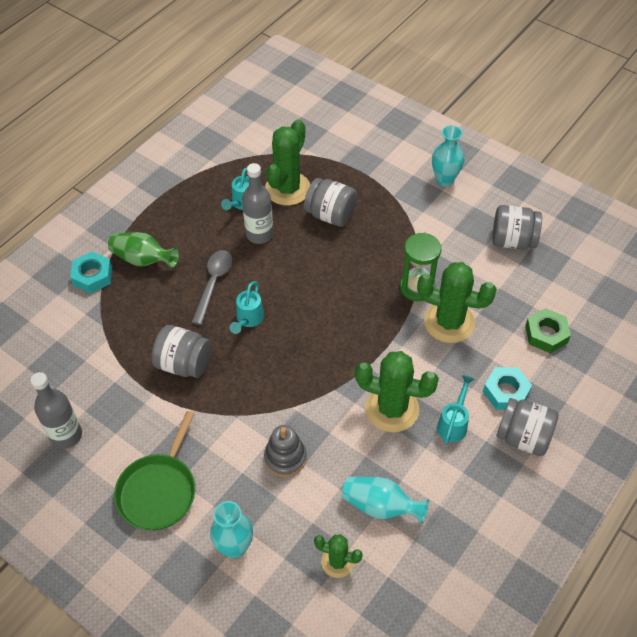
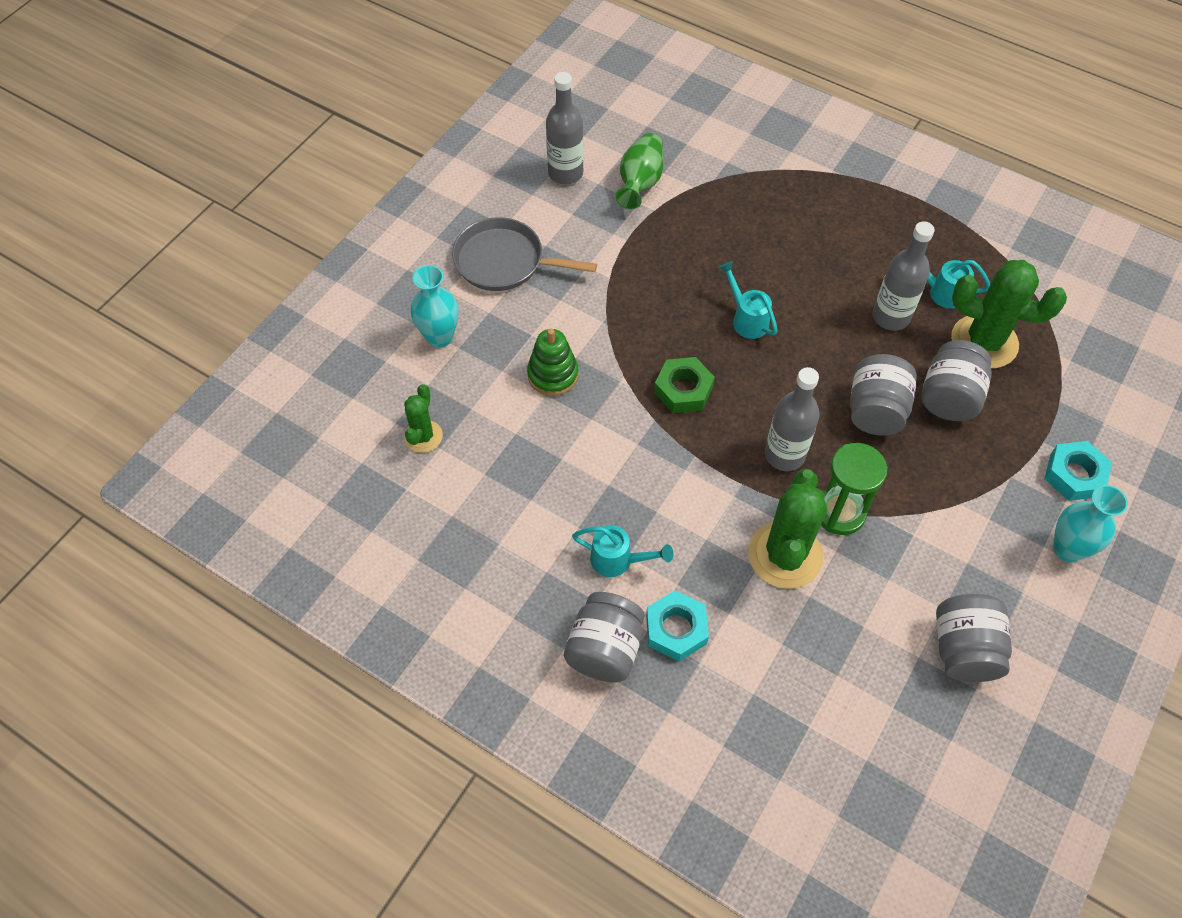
camera: 85 degrees right, 5 degrees up
turquoise nut [70,252,112,293] -> turquoise nut moved to [1045,441,1112,501]
green vase [108,232,179,268] -> green vase moved to [615,133,663,209]
green pan [114,411,195,530] -> grey pan [452,217,597,291]
grey jar [151,325,212,378] -> grey jar moved to [850,354,917,436]
grey spoon [192,250,232,325] -> none
turquoise watering can [229,281,264,334] -> turquoise watering can turned 45 degrees clockwise [718,261,778,339]
grey stacking toy [264,425,306,477] -> green stacking toy [527,328,579,396]
turquoise vase [342,477,429,524] -> none
green cactus [355,351,439,432] -> none
green nut [525,308,571,353] -> green nut moved to [654,357,715,413]
none -> grey bottle [765,367,820,471]

